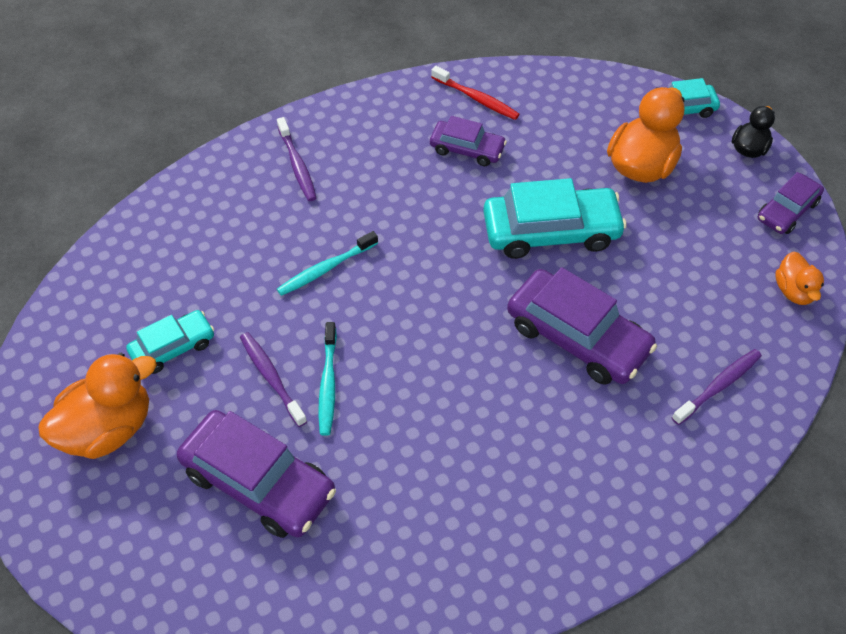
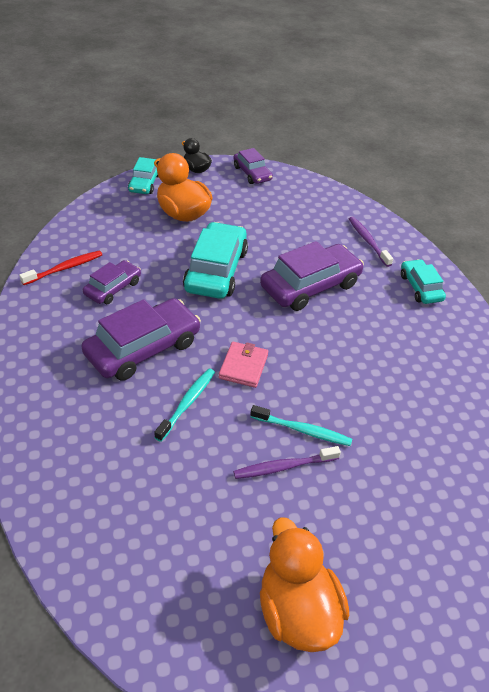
camera: 75 degrees left, 10 degrees down
turquoise car [126,310,214,374] -> turquoise car moved to [401,259,446,304]
purple car [177,410,336,538] -> purple car moved to [81,298,201,381]
purple toothbrush [277,117,317,201] -> none
turquoise toothbrush [277,231,378,296] -> turquoise toothbrush turned 135 degrees counterclockwise [154,368,215,442]
orange duck [775,252,824,305] -> none
none -> pink wallet [219,341,268,388]

